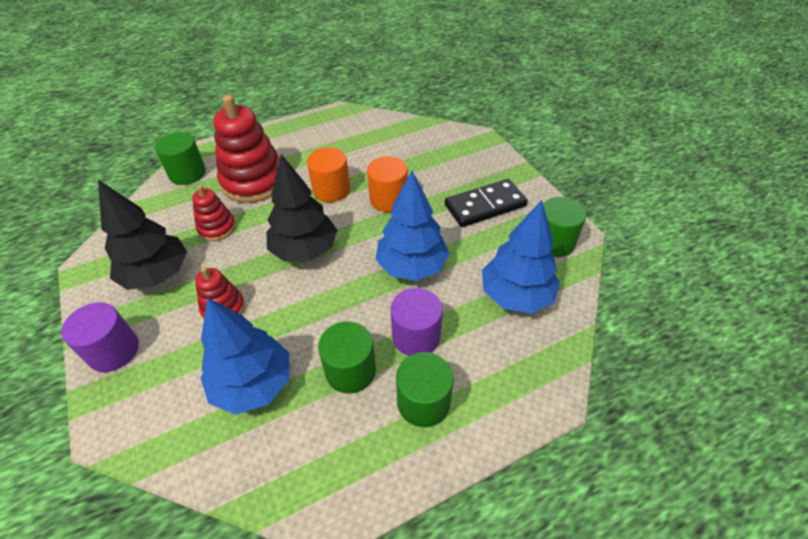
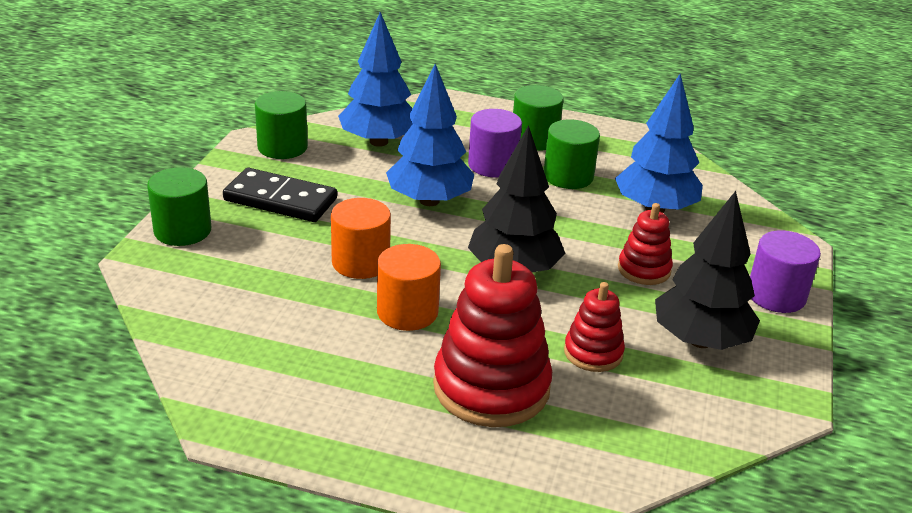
camera: 140 degrees left, 15 degrees down
green cylinder [155,132,206,185] -> green cylinder moved to [147,167,211,246]

